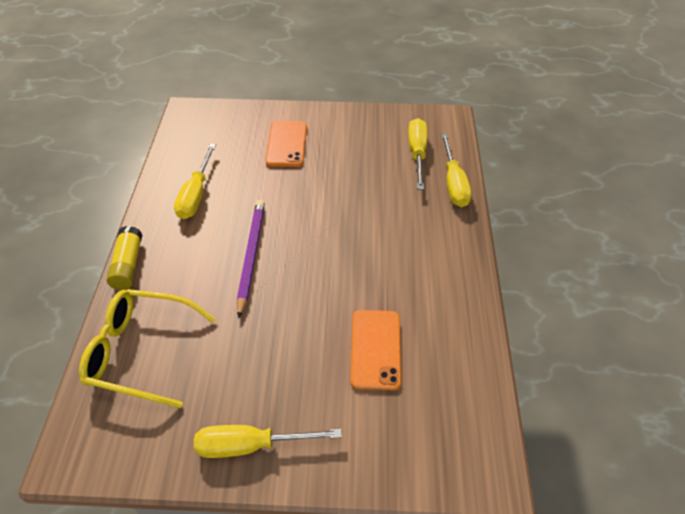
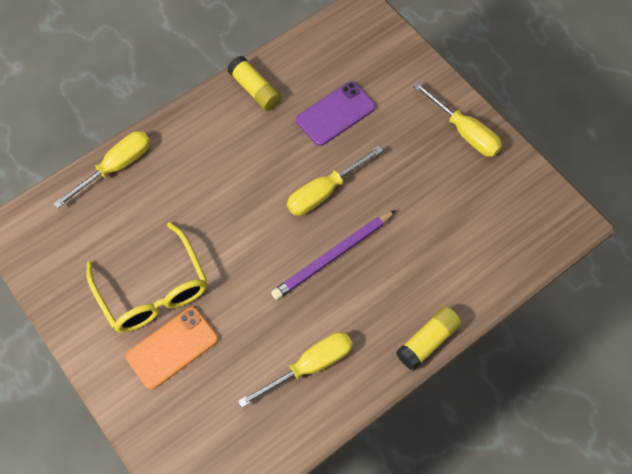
camera: 130 degrees left, 15 degrees up
yellow glasses [79,289,216,408] -> yellow glasses moved to [86,222,207,333]
orange phone [351,310,402,390] -> purple phone [296,81,376,146]
yellow screwdriver [408,118,428,190] -> yellow screwdriver moved to [287,146,383,216]
none -> yellow glue stick [227,56,281,111]

